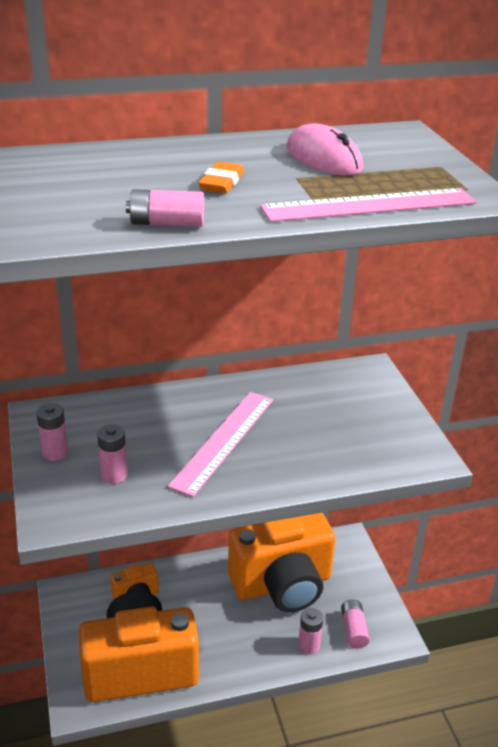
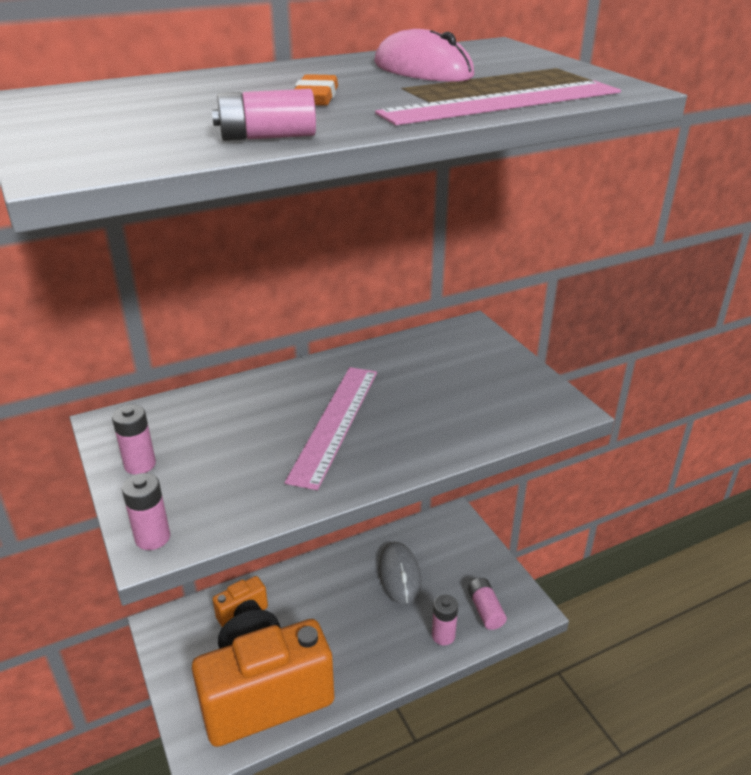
camera: 10 degrees left, 0 degrees up
pink battery [97,424,128,484] -> pink battery moved to [122,473,170,550]
orange camera [228,513,335,612] -> grey mouse [378,542,421,605]

